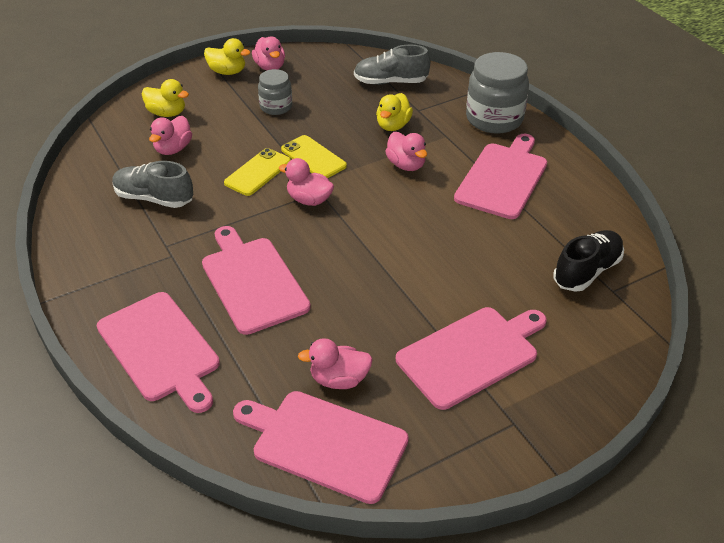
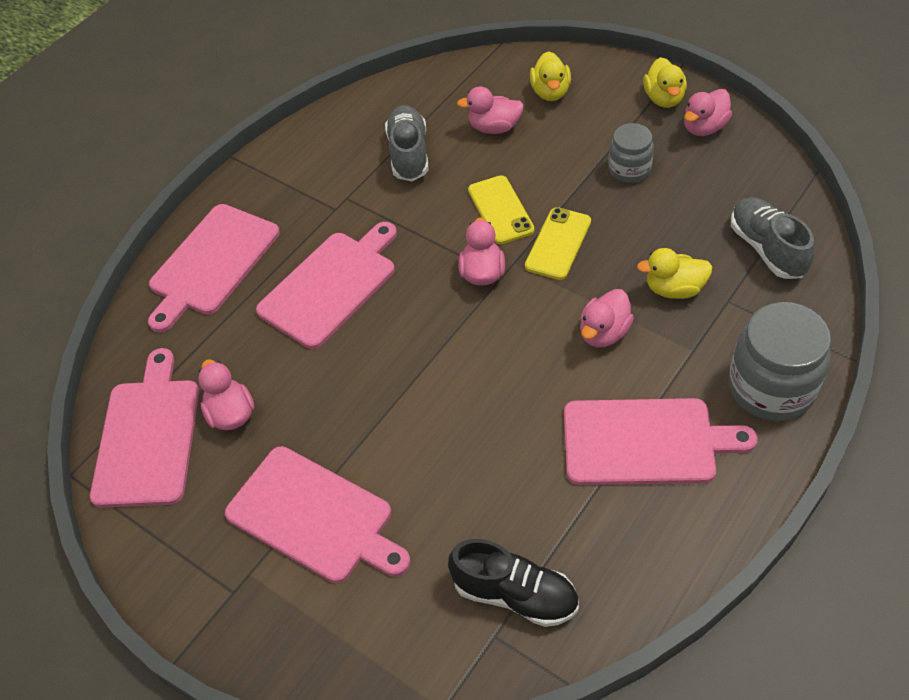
camera: 70 degrees right, 10 degrees up
yellow phone [224,148,291,196] -> yellow phone turned 60 degrees clockwise [468,175,535,244]

